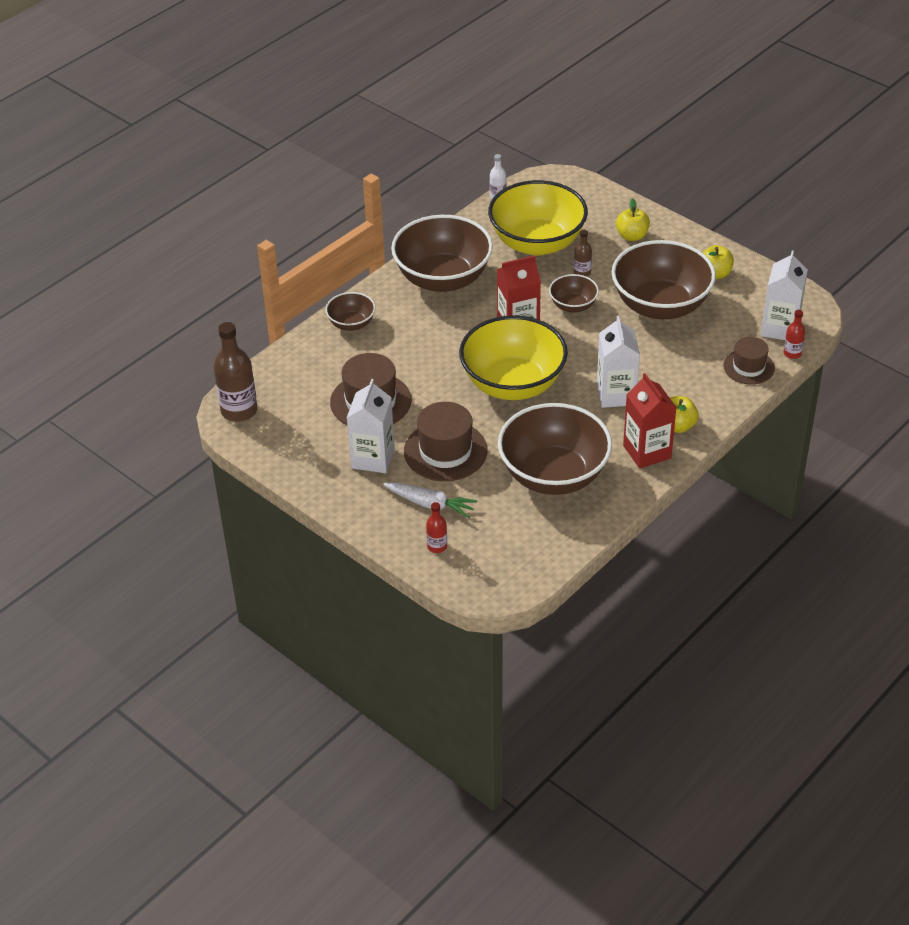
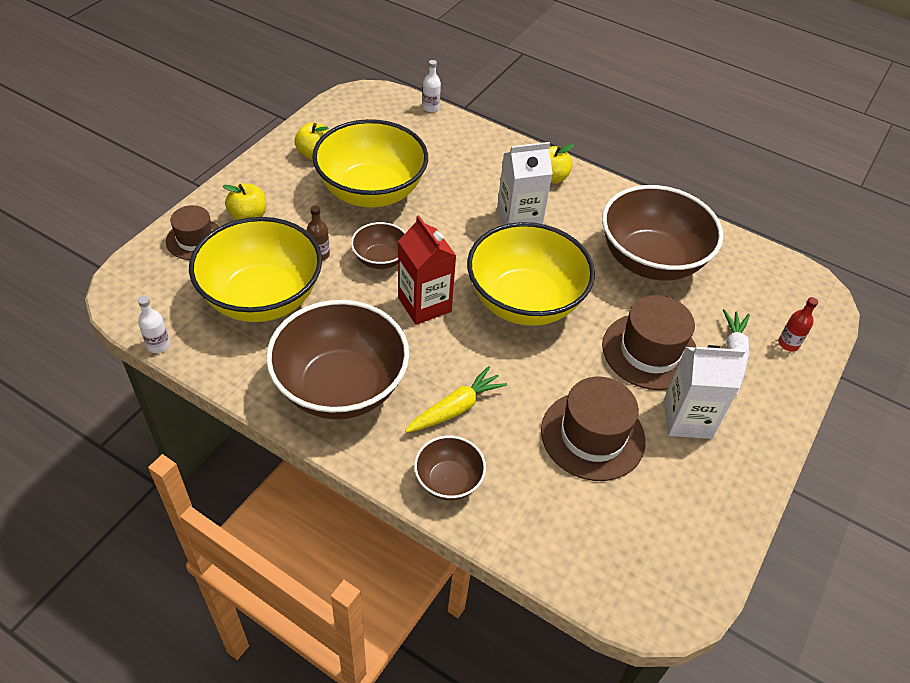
camera: 105 degrees left, 5 degrees up
brown bottle [214,322,257,422] -> none
brown bowl [611,240,716,319] -> yellow bowl [312,119,428,208]
red carton [623,373,677,469] -> none
brown hat [723,337,775,385] -> brown hat moved to [166,205,220,260]
white carton [761,251,808,340] -> none
red bottle [784,310,805,359] -> white bottle [422,60,441,112]
none -> yellow carrot [405,366,507,433]

